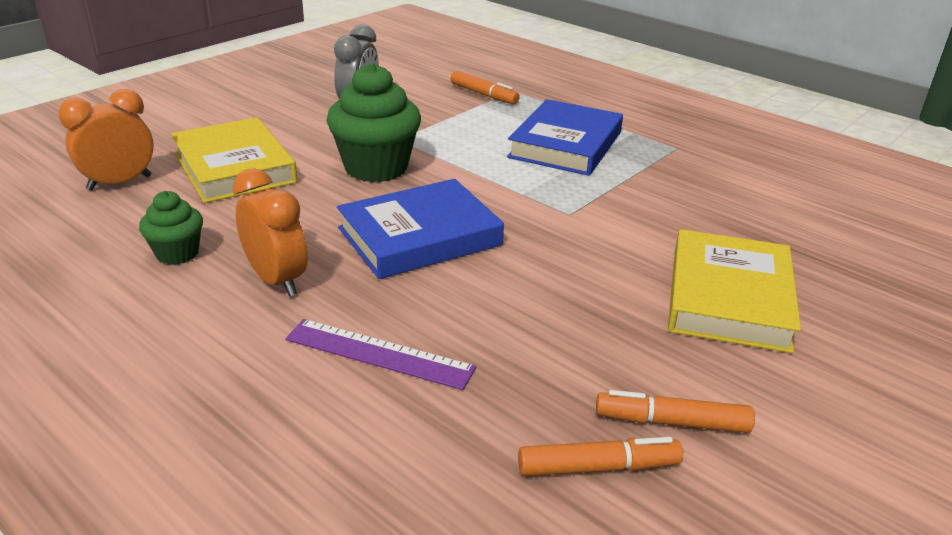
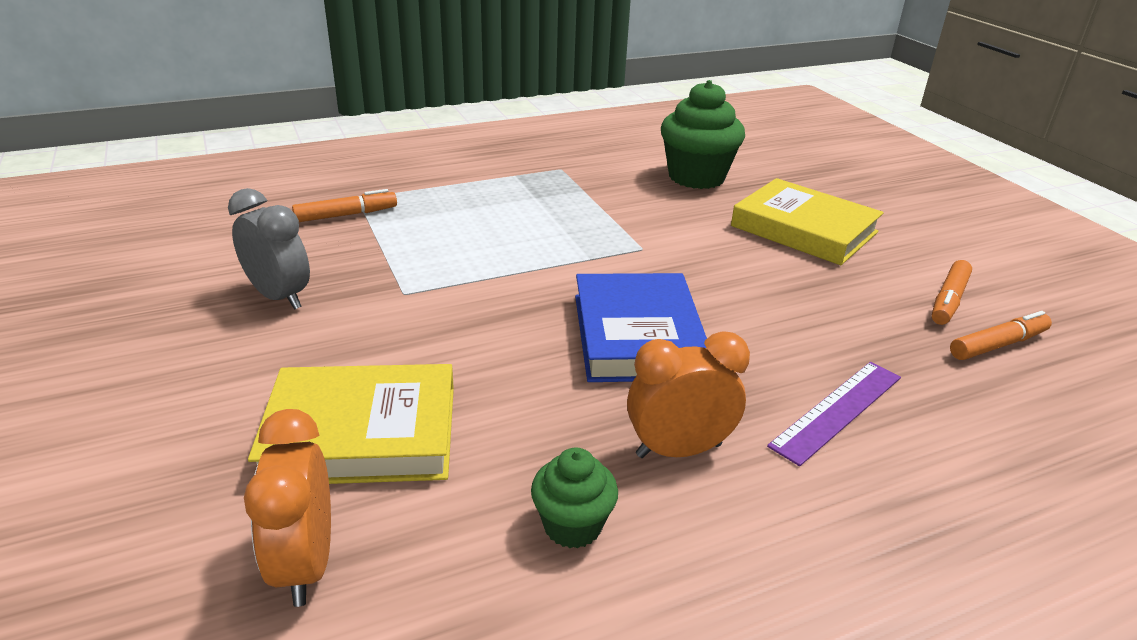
camera: 65 degrees left, 0 degrees up
green cupcake [327,63,421,183] -> green cupcake moved to [661,80,745,189]
blue book [507,99,623,176] -> none
orange marker [518,437,683,476] -> orange marker turned 45 degrees clockwise [950,311,1052,360]

